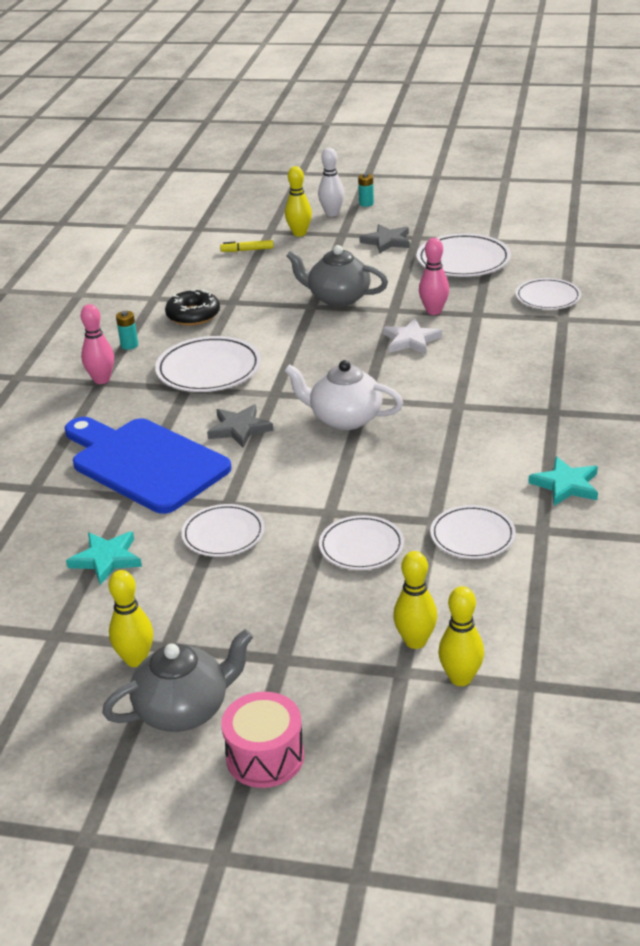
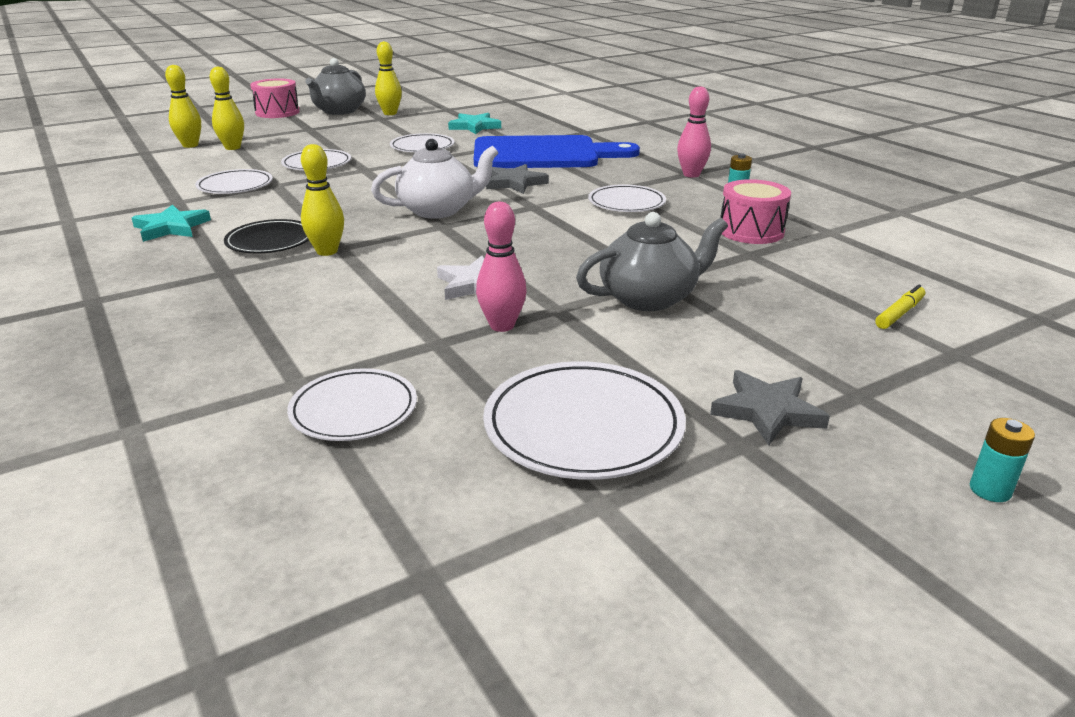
camera: 135 degrees right, 5 degrees down
white plate [155,336,261,392] -> white plate [588,184,666,212], size x0.65
black donut [165,289,220,326] -> pink drum [720,179,791,244]
yellow bowling pin [285,166,312,237] -> yellow bowling pin moved to [301,144,344,256]
white bowling pin [318,148,344,217] -> none
none -> black plate [224,219,309,253]

